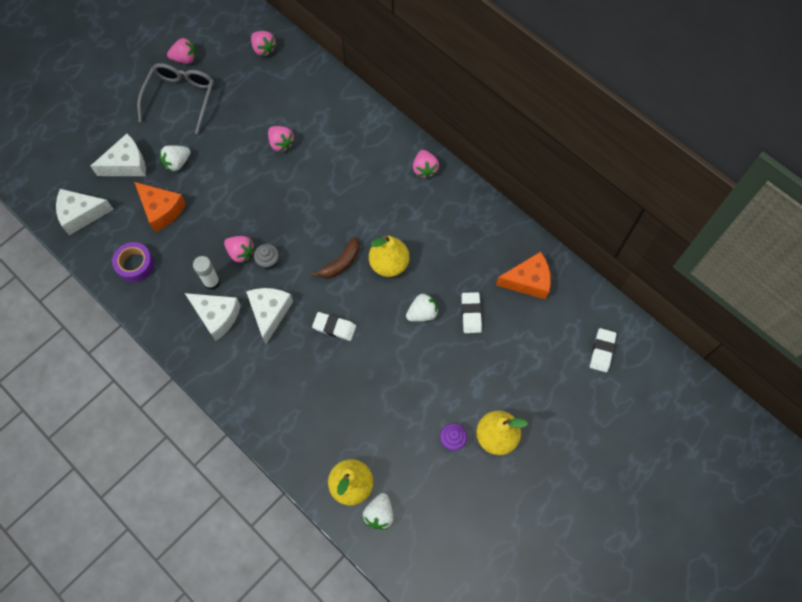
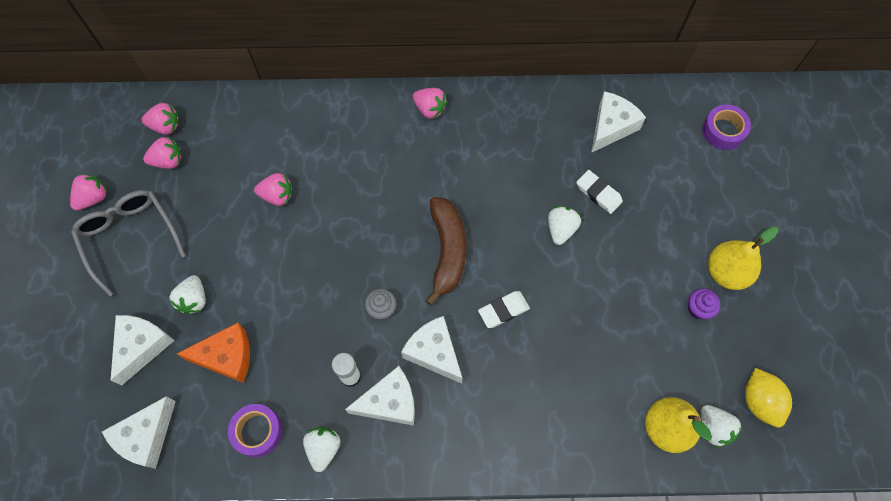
camera: 45 degrees left, 0 degrees up
pink strawberry [224,236,255,263] -> pink strawberry moved to [143,137,182,169]
brown banana [311,237,359,279] -> brown banana [425,197,466,306], size x1.57
yellow pear [369,235,410,277] -> none
orange cheese [496,252,551,300] -> white cheese [591,91,646,153]
white eraser [590,328,617,372] -> purple tape [702,105,751,150]
none -> white strawberry [303,427,341,472]
none -> yellow lemon [745,368,792,427]

